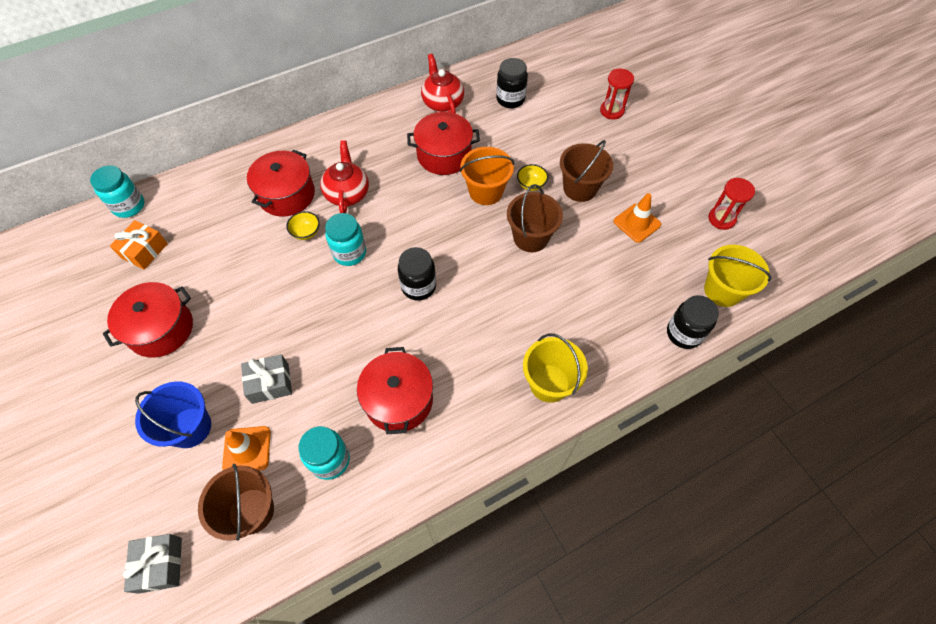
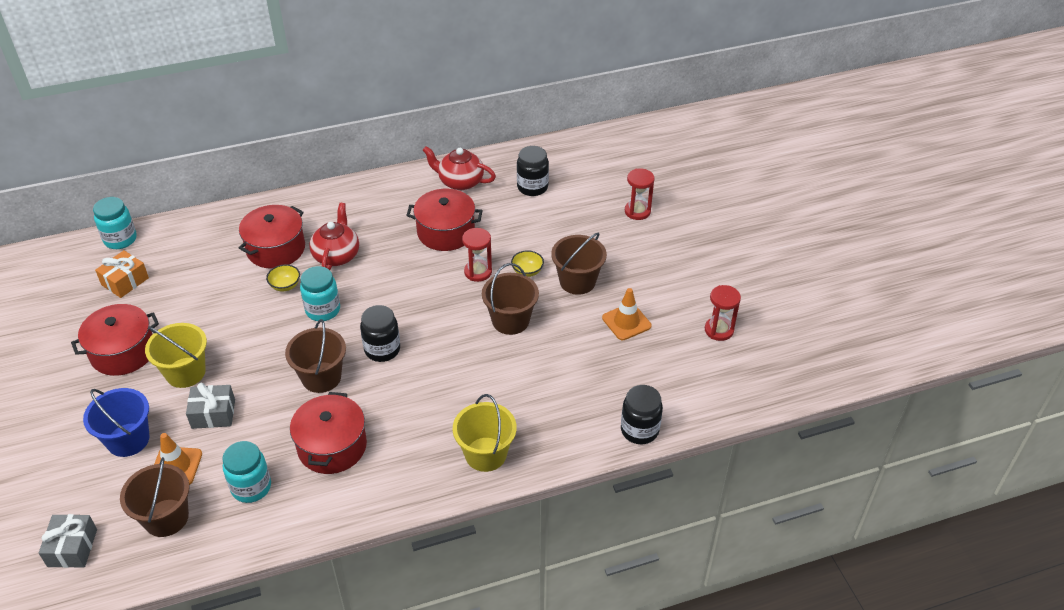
camera: 10 degrees right, 15 degrees down
red teapot [421,54,464,114] -> red teapot turned 60 degrees counterclockwise [422,146,496,190]
orange bucket [460,147,514,205] -> red hourglass [462,228,492,282]
yellow bucket [704,245,772,307] -> yellow bucket moved to [145,323,207,388]
none -> brown bucket [285,319,346,393]

